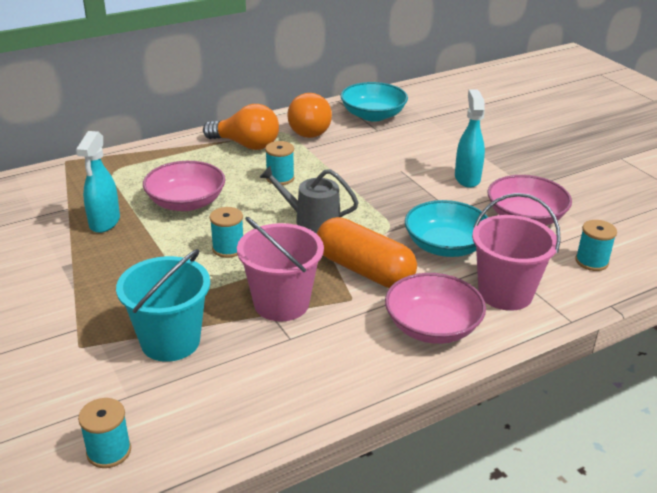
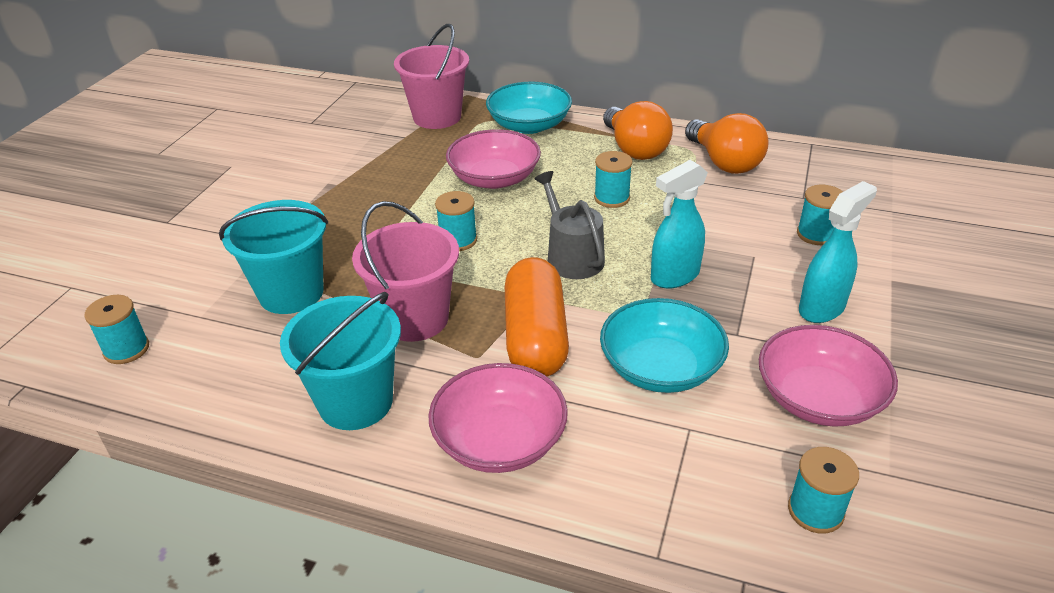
camera: 50 degrees right, 5 degrees up
turquoise spray bottle [76,131,120,233] -> turquoise spray bottle moved to [651,160,708,289]
orange light bulb [287,93,332,138] -> orange light bulb turned 75 degrees counterclockwise [685,113,769,174]
turquoise bowl [340,82,408,121] -> turquoise bowl moved to [486,81,572,134]
pink bucket [472,193,561,311] -> pink bucket moved to [394,24,469,129]
none -> turquoise bucket [280,292,401,430]
none -> turquoise spool [797,185,843,245]

